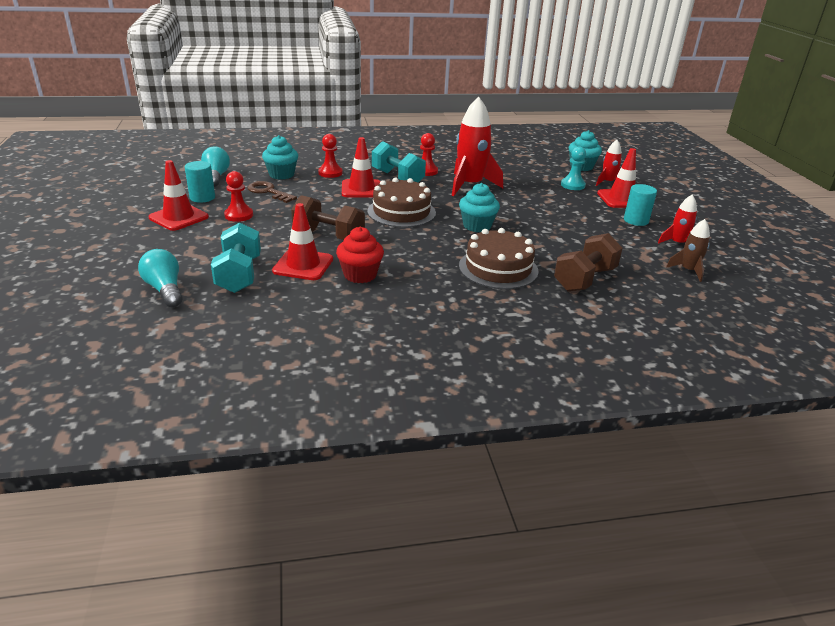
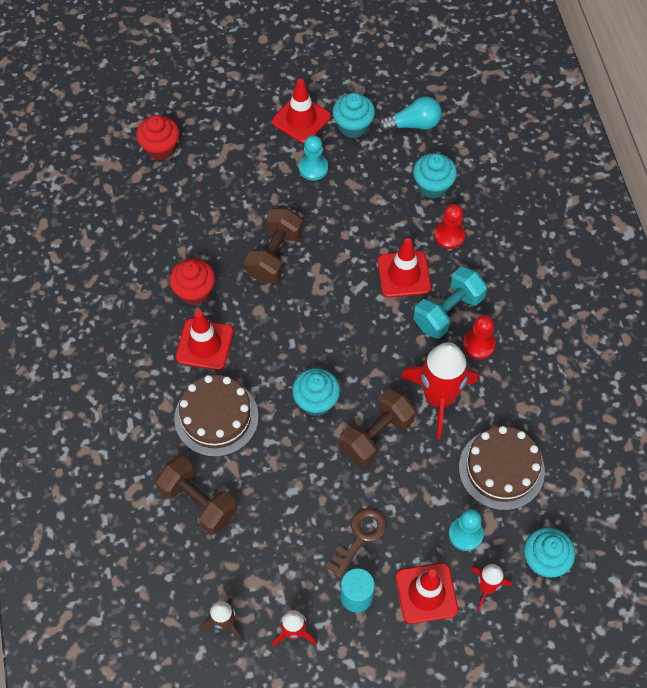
camera: 90 degrees right, 30 degrees up
turquoise light bulb [138,249,183,307] -> red cupcake [136,115,179,160]
turquoise cylinder [185,161,215,203] -> turquoise cupcake [332,93,375,138]
turquoise dumbbell [211,222,261,293] -> none
red pawn [224,171,253,222] -> turquoise pawn [299,135,328,181]
brown key [247,181,297,203] -> brown key moved to [326,508,387,578]
red traffic cone [272,203,333,280] -> red traffic cone moved to [176,311,233,370]
brown cake [367,178,436,227] -> brown cake moved to [459,426,545,510]
none -> brown dumbbell [339,388,416,467]

